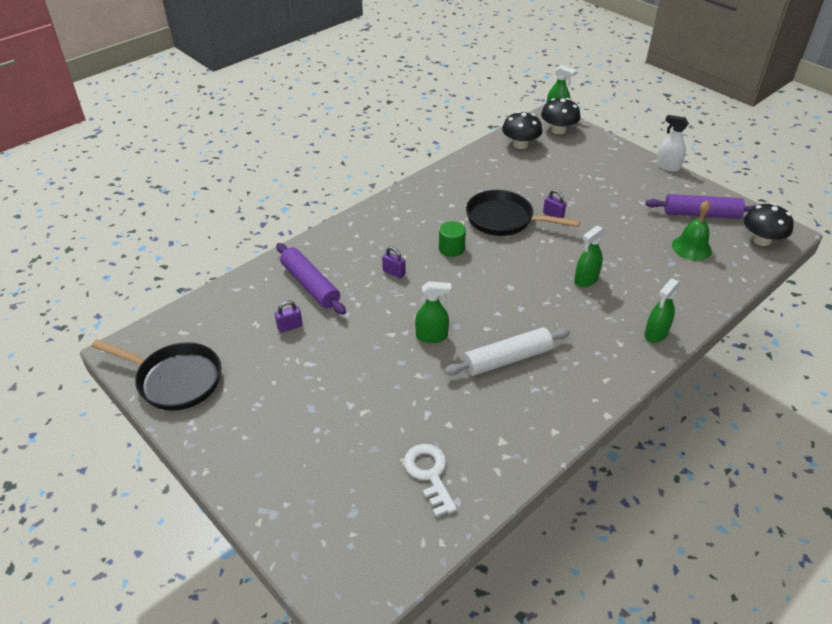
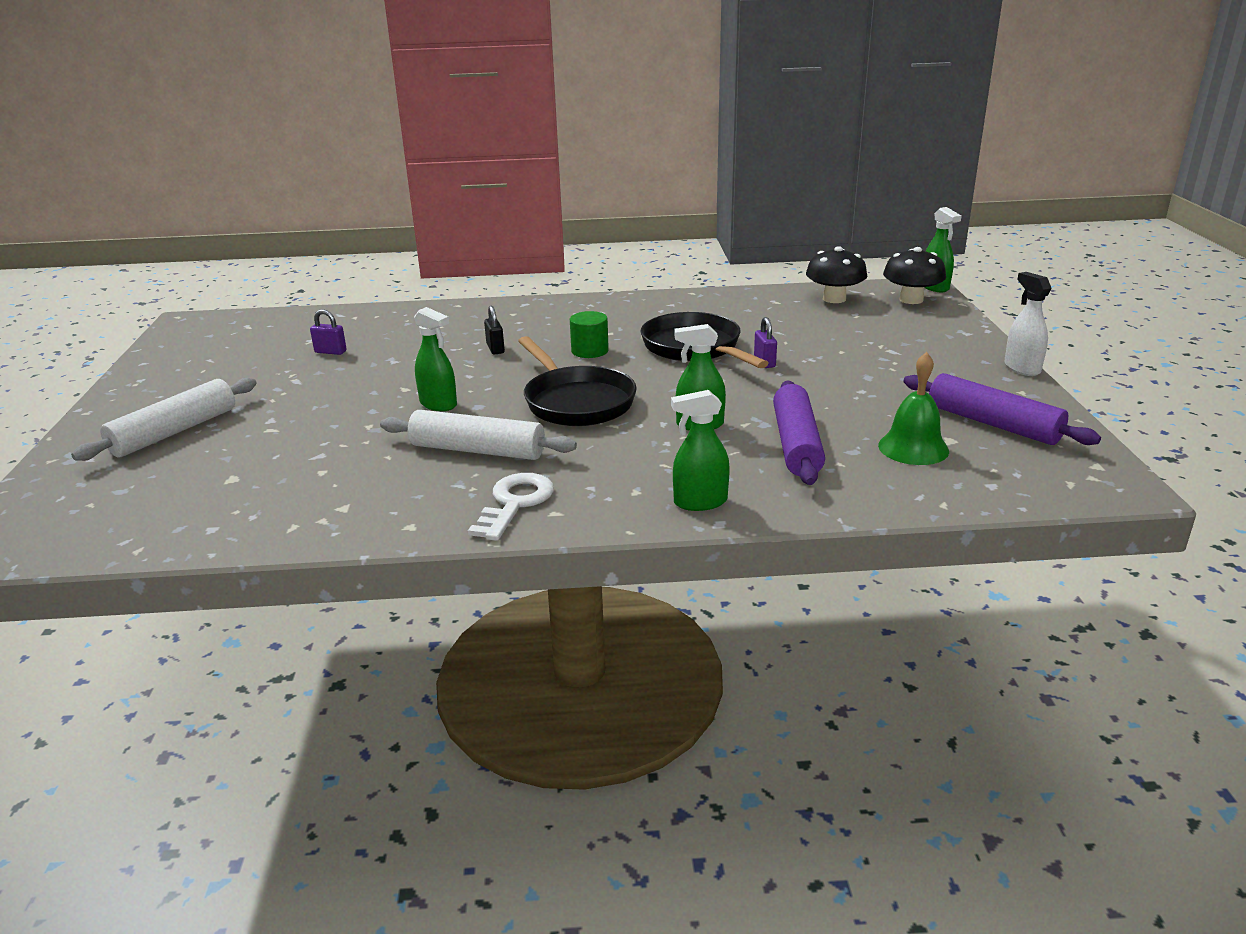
camera: 40 degrees right, 15 degrees down
black pan [91,339,221,411] -> black pan moved to [518,336,637,426]
purple rolling pin [276,243,346,315] -> purple rolling pin moved to [773,381,825,485]
purple padlock [382,247,406,279] -> black padlock [484,306,505,355]
white key [404,444,457,517] -> white key moved to [468,473,554,541]
black mushroom [744,203,794,246] -> none
none -> white rolling pin [71,378,257,461]

